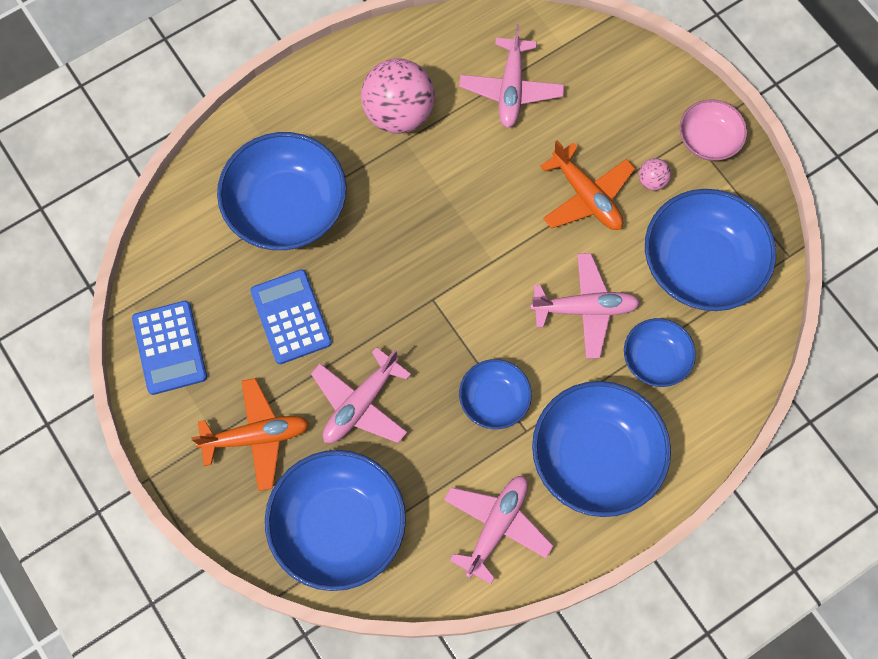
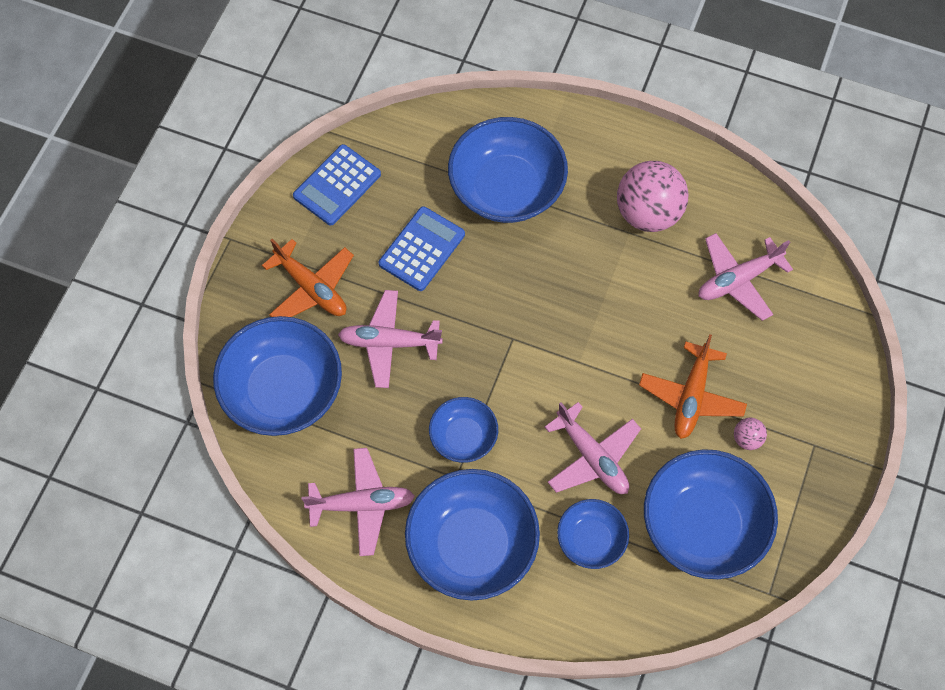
camera: 55 degrees right, 5 degrees down
pink bowl [679,100,747,161] -> none

